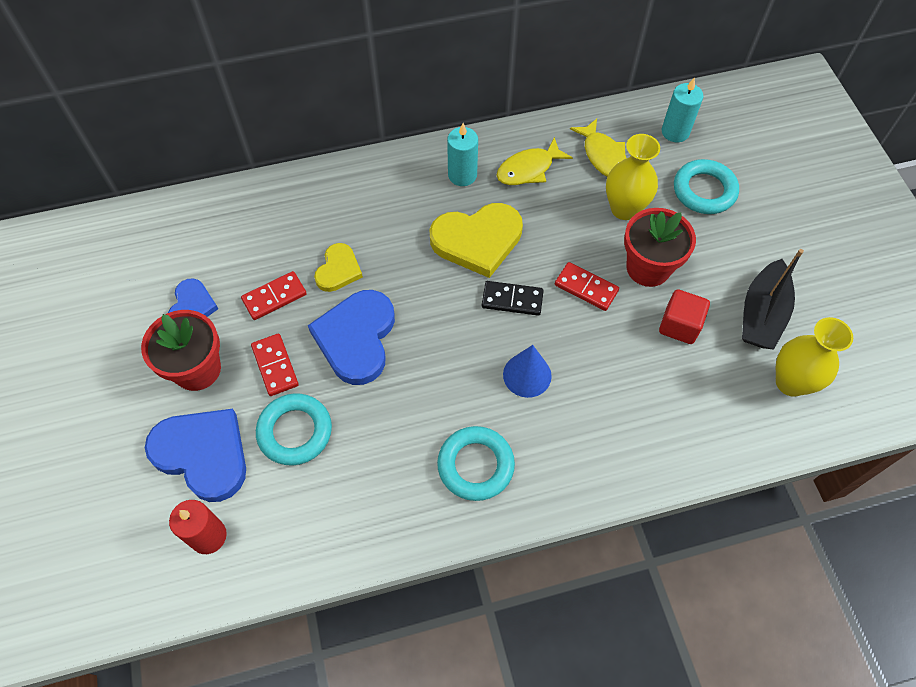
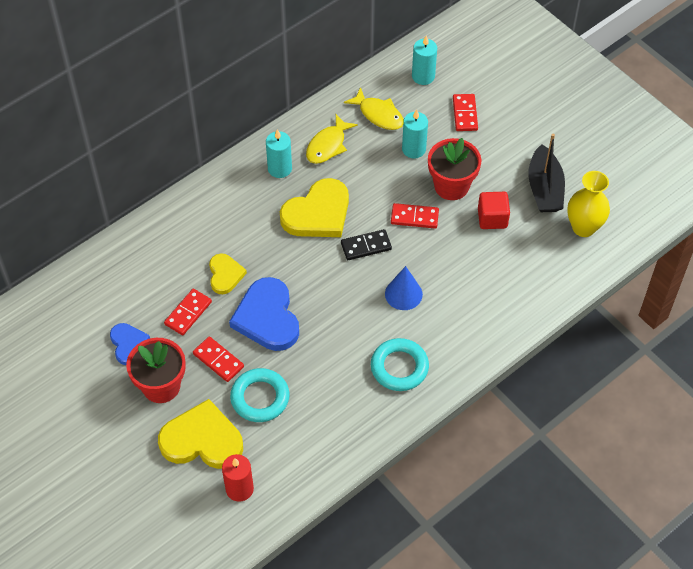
camera: 25 degrees left, 5 degrees down
blue heart [145,409,246,502] -> yellow heart [158,399,243,469]
yellow vase [606,134,660,220] -> turquoise candle [402,109,428,158]
turquoise ring [674,159,739,214] -> red domino [453,94,478,131]

